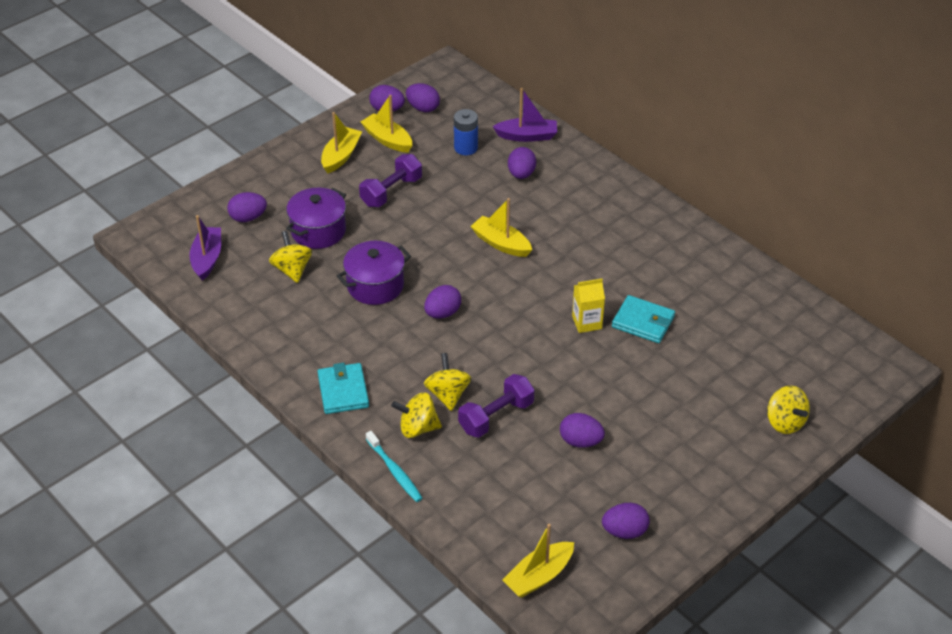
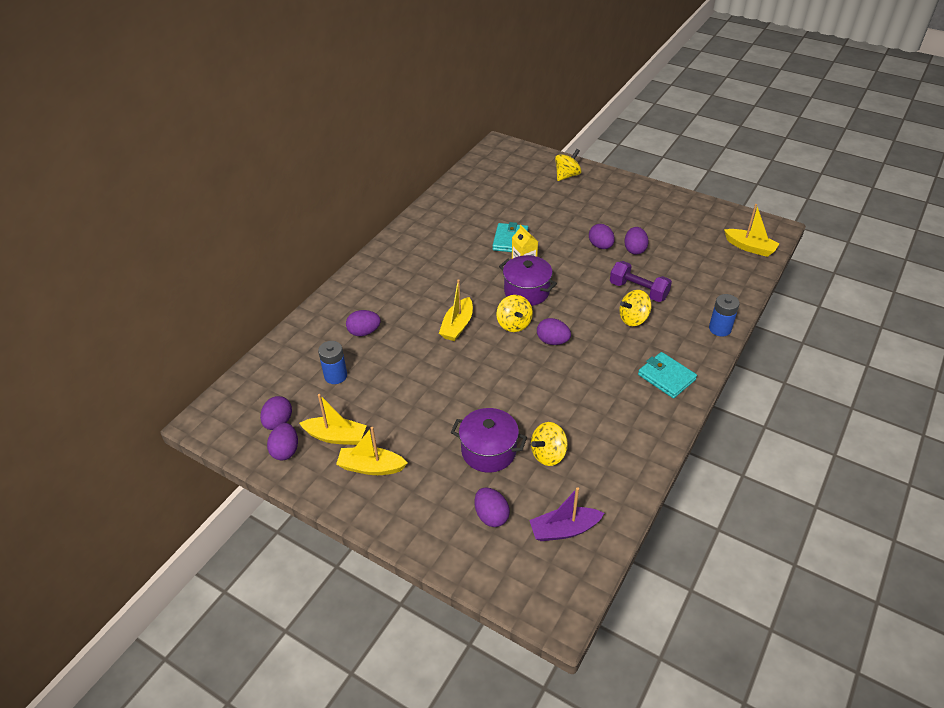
camera: 105 degrees left, 0 degrees up
turquoise wallet [317,363,369,414] -> turquoise wallet turned 75 degrees clockwise [638,352,697,398]
purple pot [337,241,411,305] -> purple pot moved to [499,255,557,306]
purple dumbbell [359,154,422,207] -> none
yellow boat [361,95,412,153] -> yellow boat turned 105 degrees counterclockwise [299,394,367,445]
turquoise toothbrush [366,431,423,502] -> blue battery [709,294,740,336]
yellow spinning top [391,393,442,438] -> yellow spinning top moved to [496,295,533,332]
purple boat [492,88,557,142] -> none
purple egg [602,503,650,539] -> purple egg moved to [589,224,615,249]

